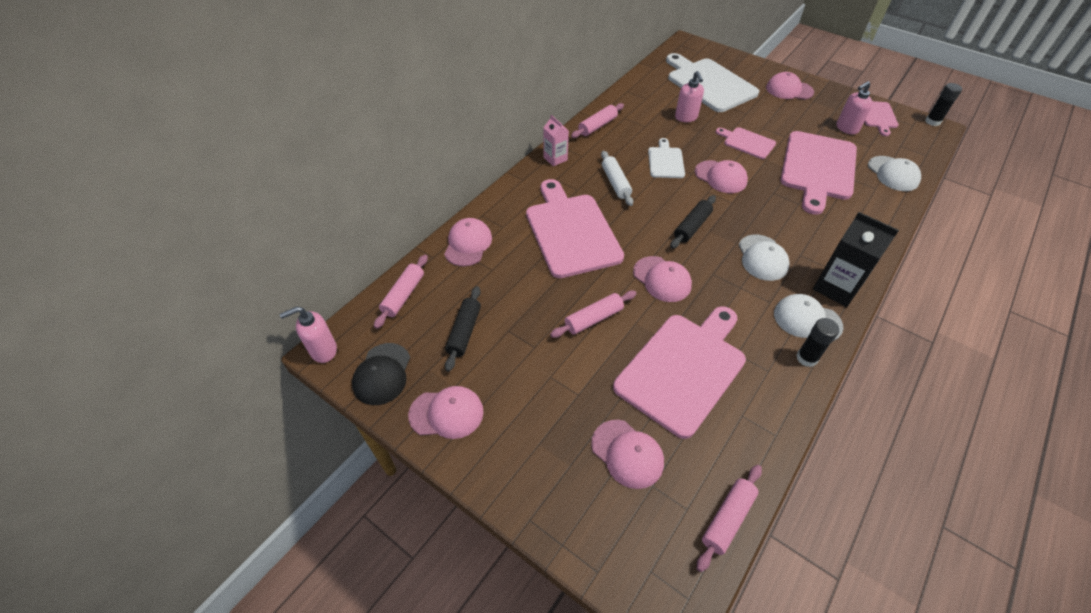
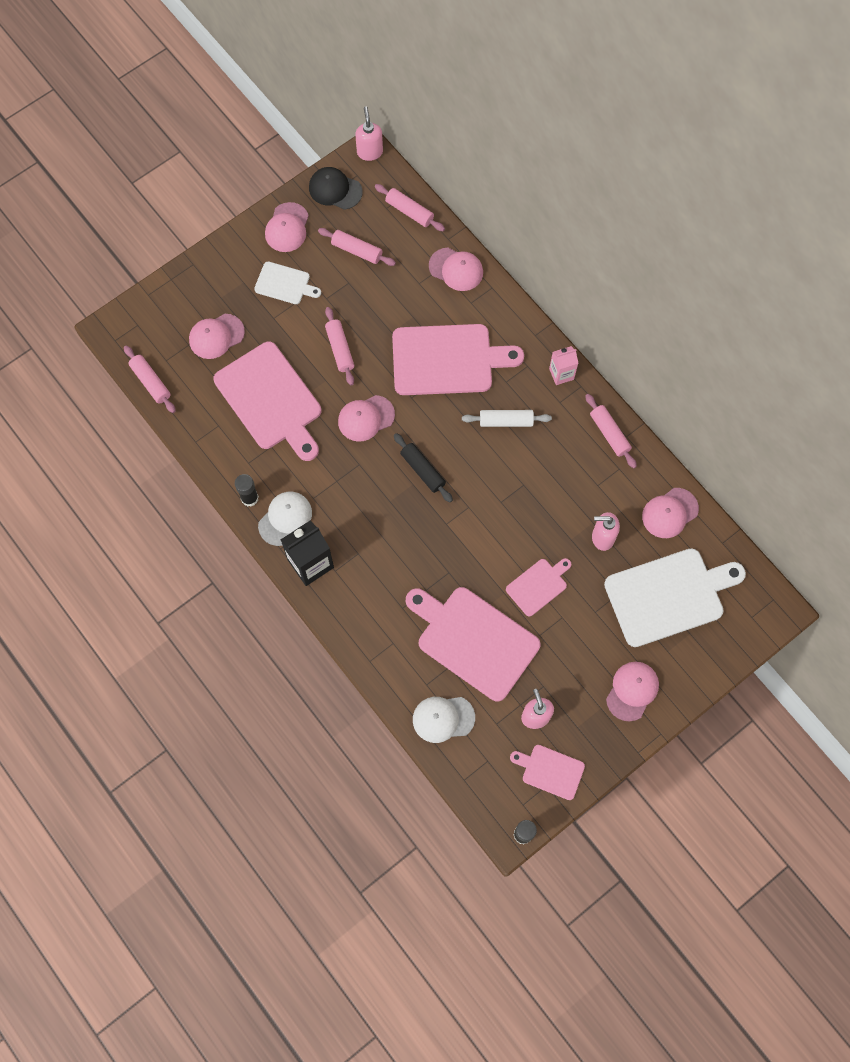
camera: 105 degrees right, 20 degrees up
black rolling pin [445,286,481,372] -> pink rolling pin [318,228,396,266]
white cutting board [648,138,685,178] -> white cutting board moved to [254,262,321,304]
pink cap [695,160,748,193] -> pink cap moved to [642,488,699,538]
white cap [739,234,790,281] -> none

